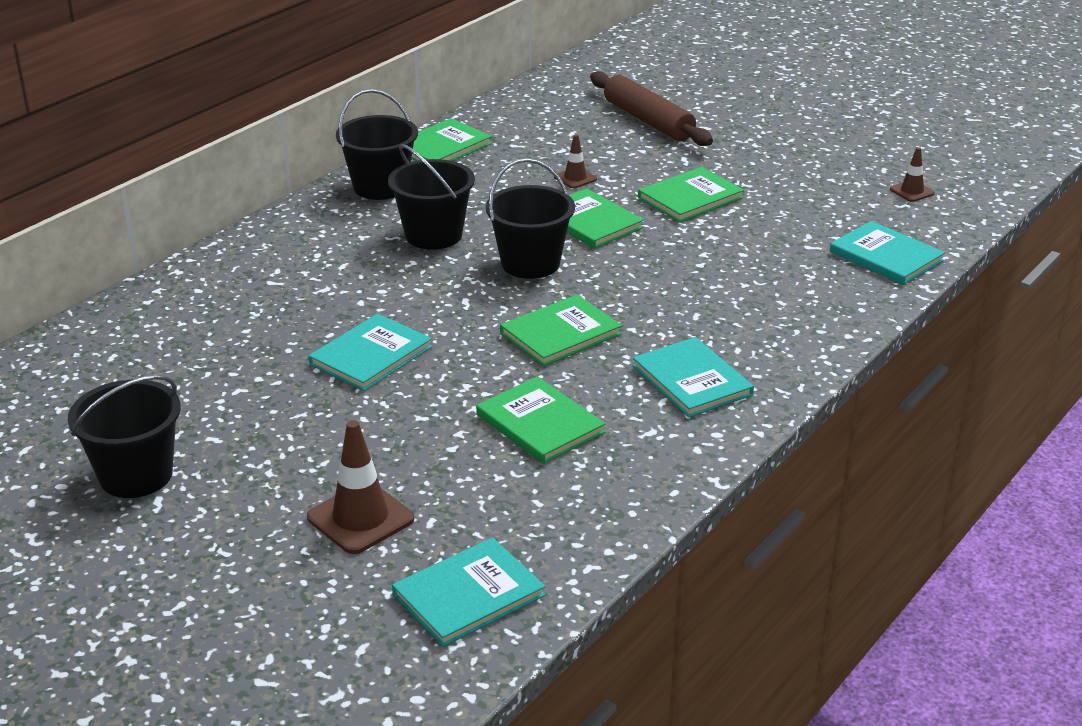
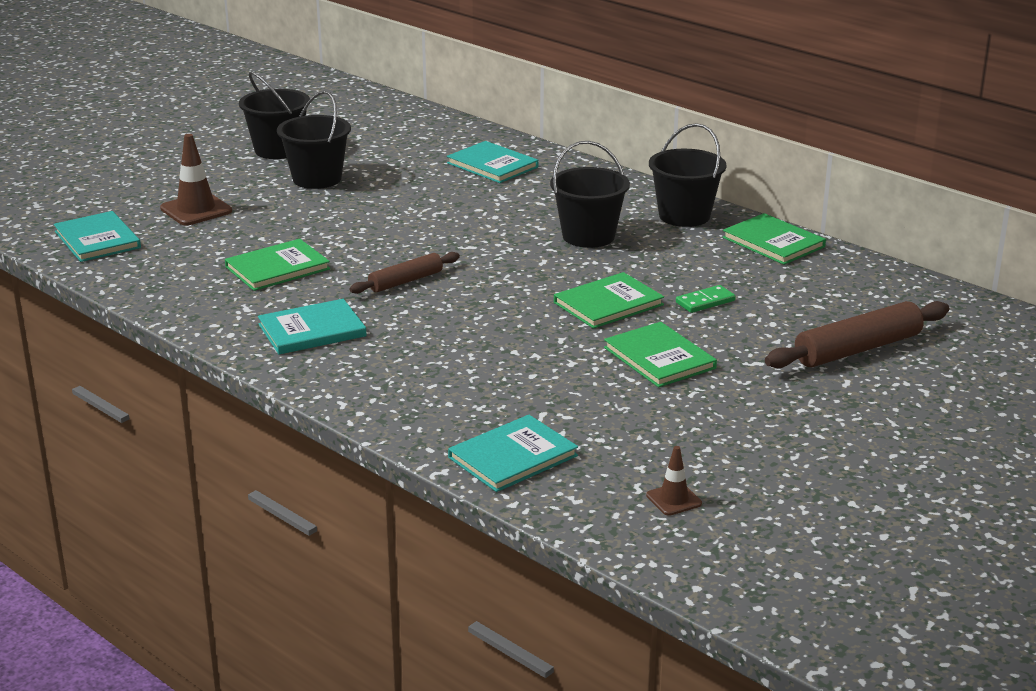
camera: 95 degrees right, 5 degrees down
turquoise book [308,314,432,391] -> turquoise book moved to [447,141,538,183]
black bucket [486,158,575,279] -> black bucket moved to [277,91,351,189]
green book [500,294,622,366] -> brown rolling pin [349,252,460,294]
brown traffic cone [554,134,597,188] -> green domino [676,285,736,313]

